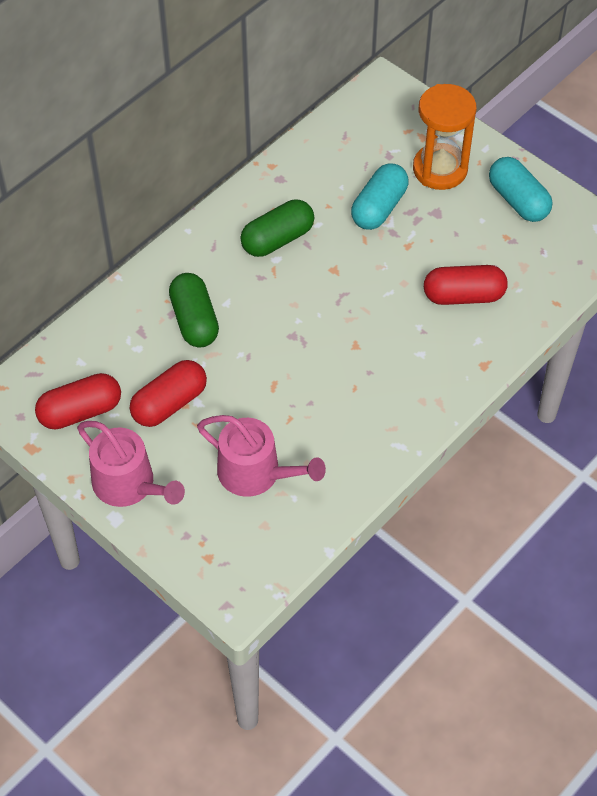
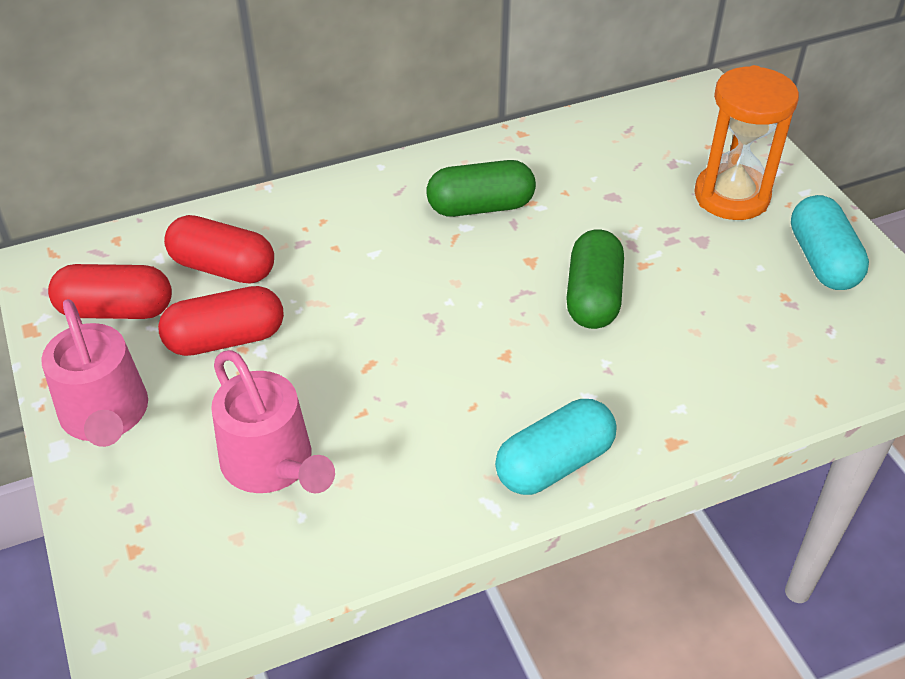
camera: 25 degrees right, 10 degrees down
green capsule [169,273,219,348] -> green capsule moved to [566,229,624,329]
turquoise capsule [351,163,408,230] -> turquoise capsule moved to [495,399,616,495]
red capsule [424,265,508,305] -> red capsule moved to [164,215,274,284]

